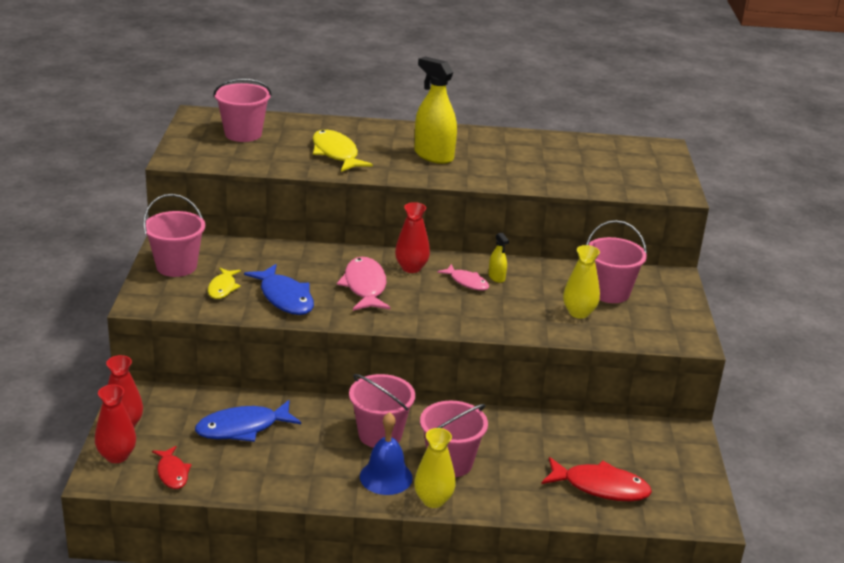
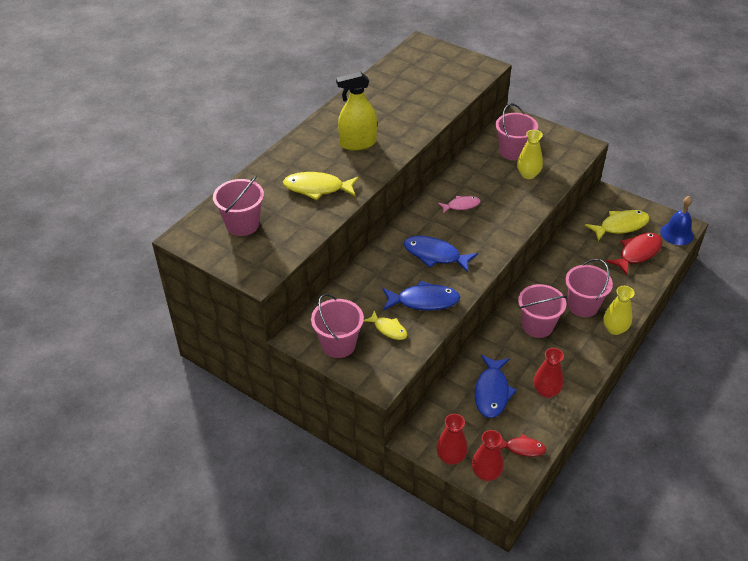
camera: 55 degrees left, 15 degrees up
pink fish [337,257,391,311] -> blue fish [404,236,478,273]
blue bell [360,412,413,495] -> blue bell moved to [660,196,694,245]
red vase [395,202,430,273] -> red vase moved to [534,348,564,398]
yellow spray bottle [489,232,509,283] -> none
none -> yellow fish [585,210,650,241]

